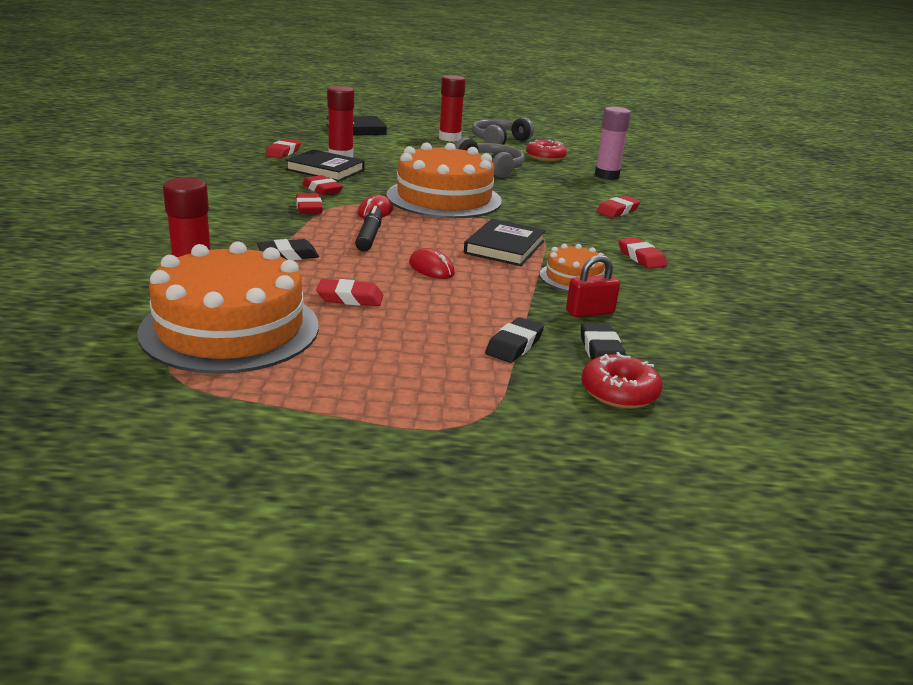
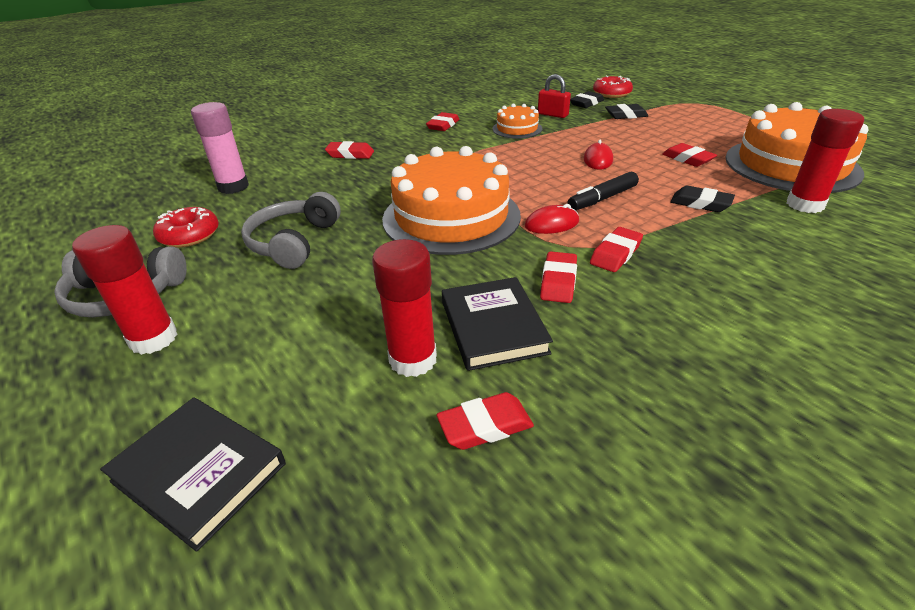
camera: 125 degrees left, 10 degrees up
black book [464,219,546,266] -> none

